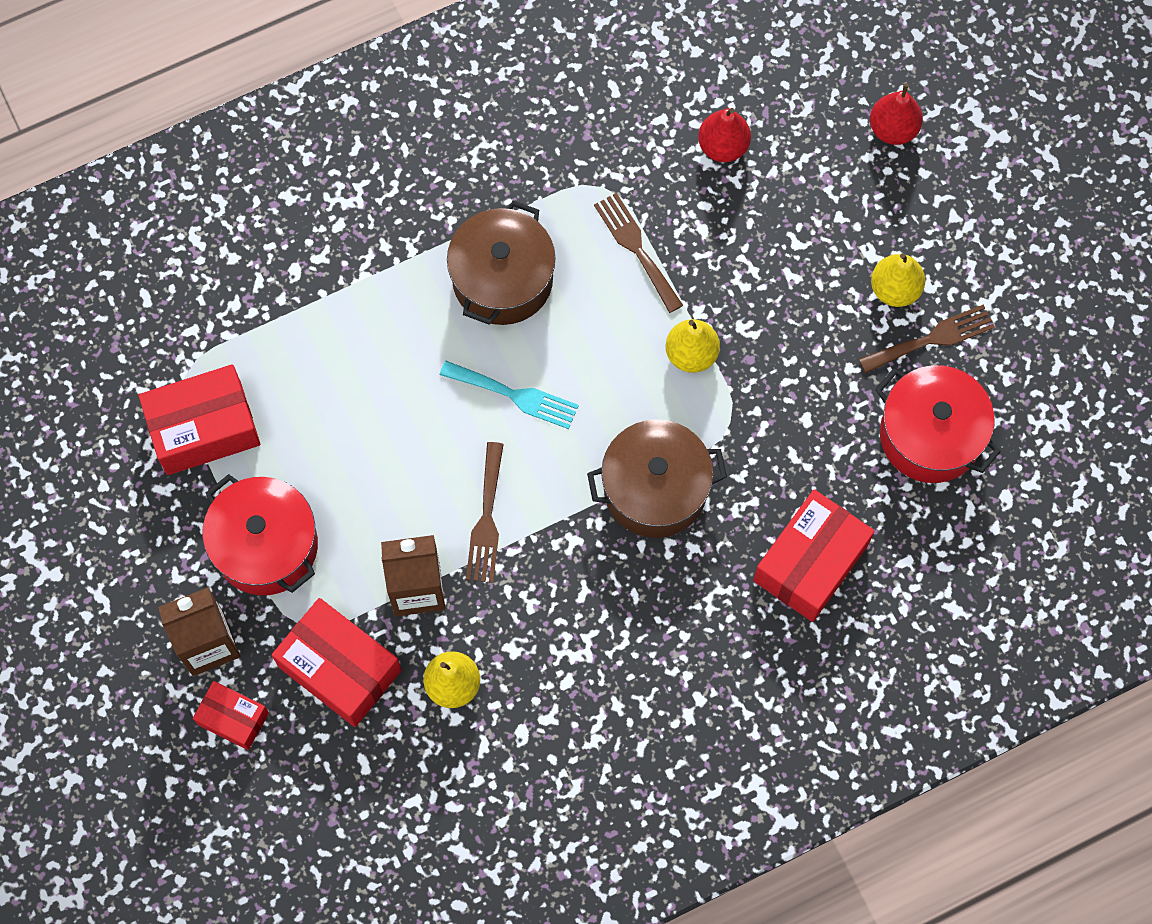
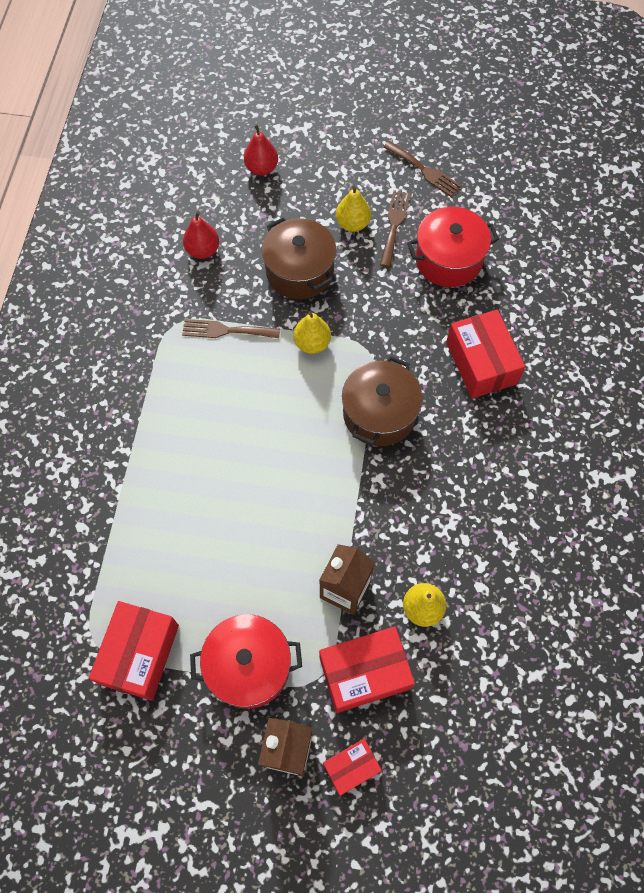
camera: 55 degrees left, 5 degrees down
turquoise fork [440,361,579,429] -> none
brown pot [447,200,556,325] -> brown pot moved to [262,217,336,299]
brown fork [466,442,504,583] -> brown fork moved to [384,141,462,197]

